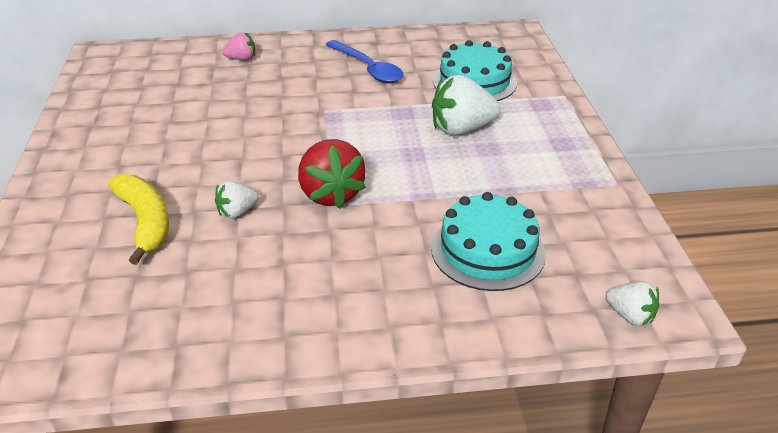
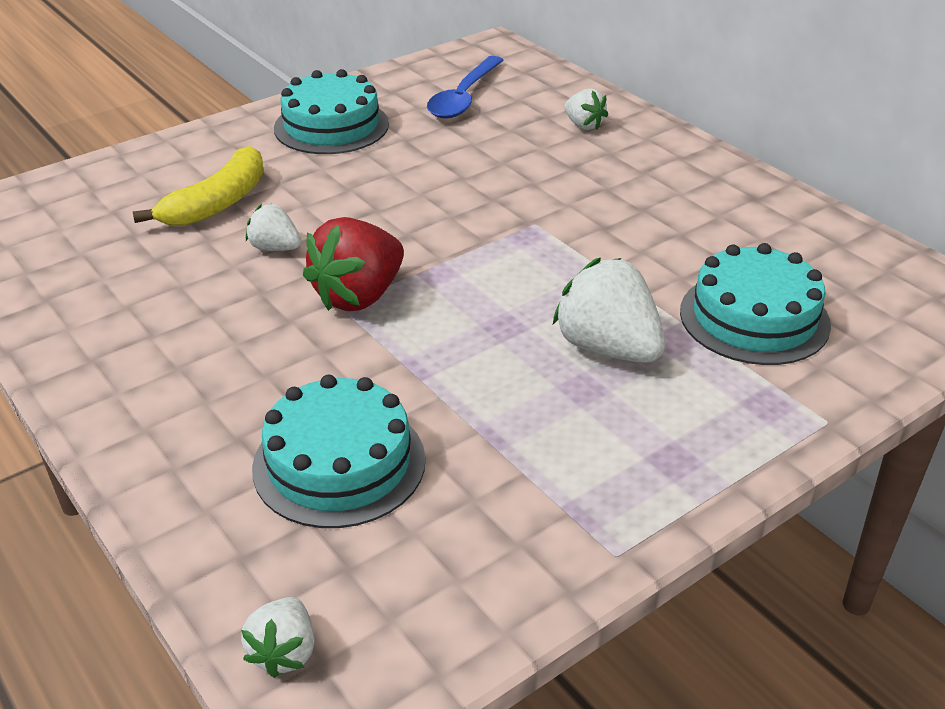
camera: 60 degrees right, 0 degrees up
pink strawberry [222,32,255,60] -> white strawberry [564,88,608,130]
blue spoon [326,40,403,83] -> blue spoon moved to [427,56,504,119]
none -> turquoise cake [274,69,389,154]

